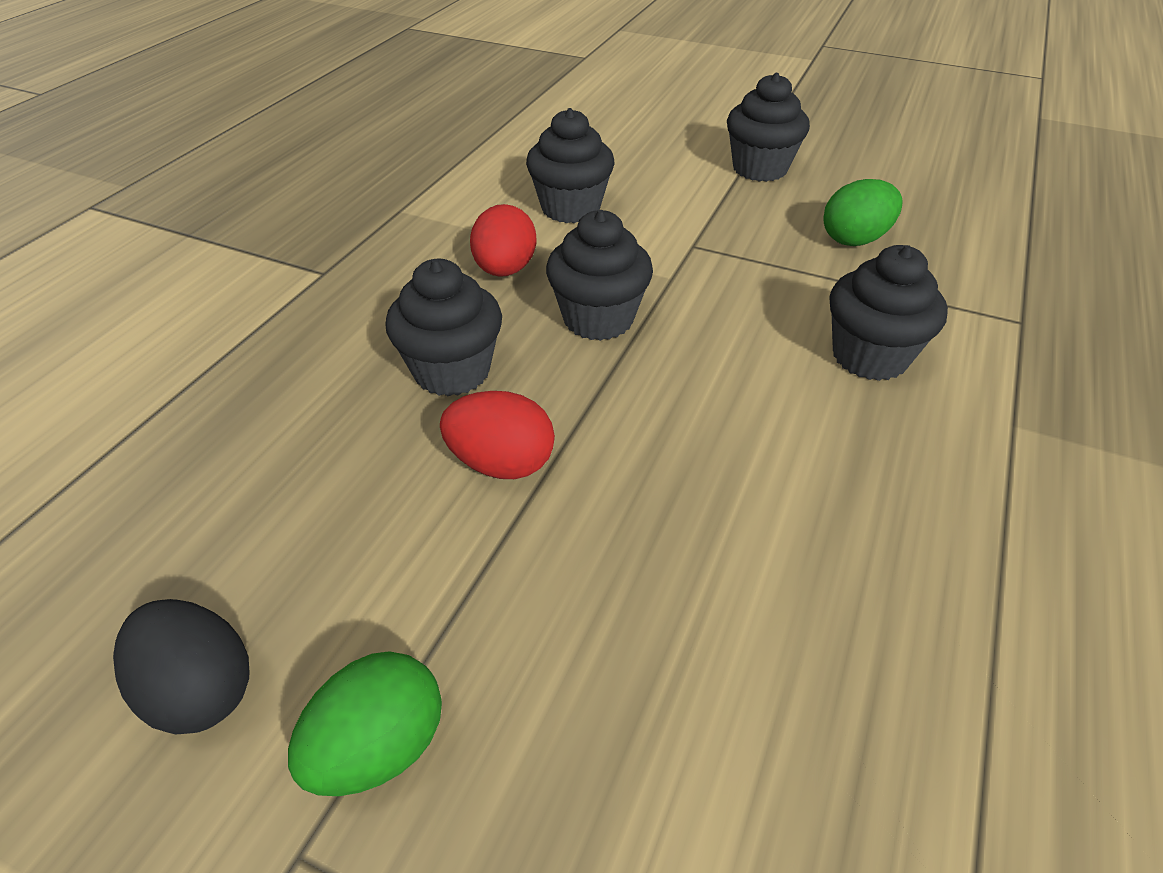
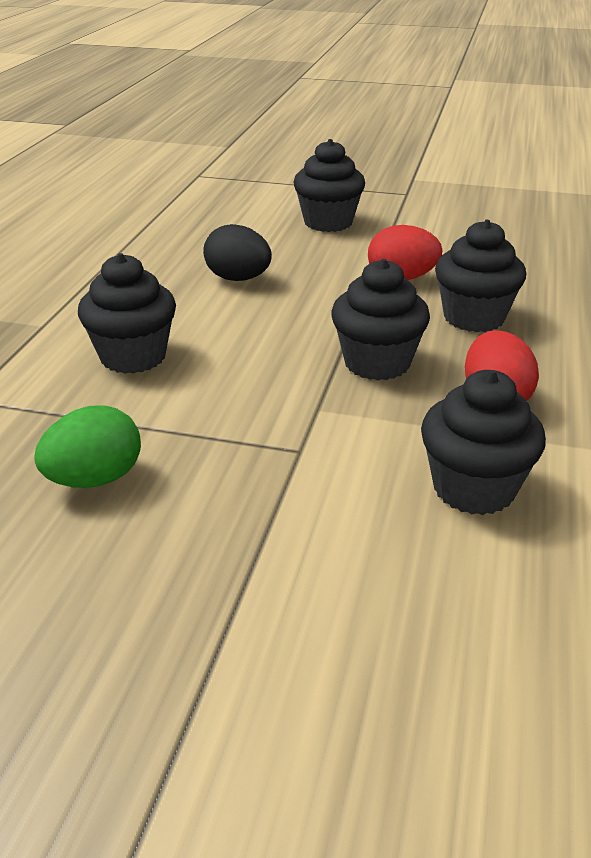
camera: 170 degrees right, 10 degrees down
black egg [113,599,249,734] -> black egg moved to [203,224,272,281]
green egg [288,651,442,796] -> none
black cupcake [727,73,810,182] -> black cupcake moved to [293,139,365,232]

